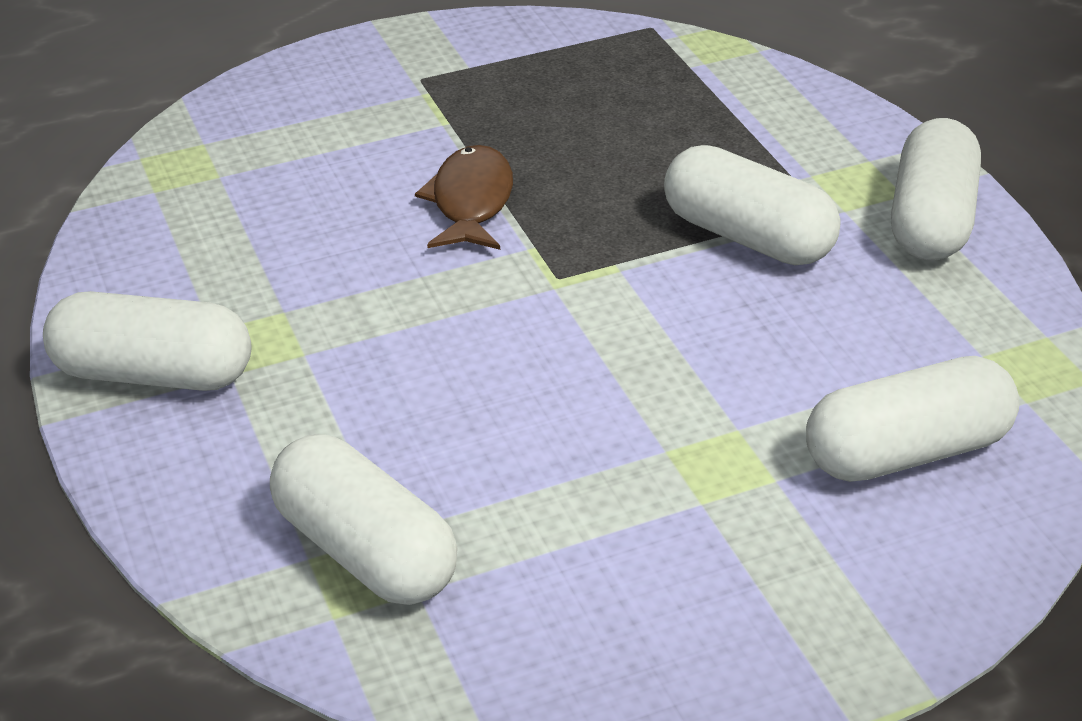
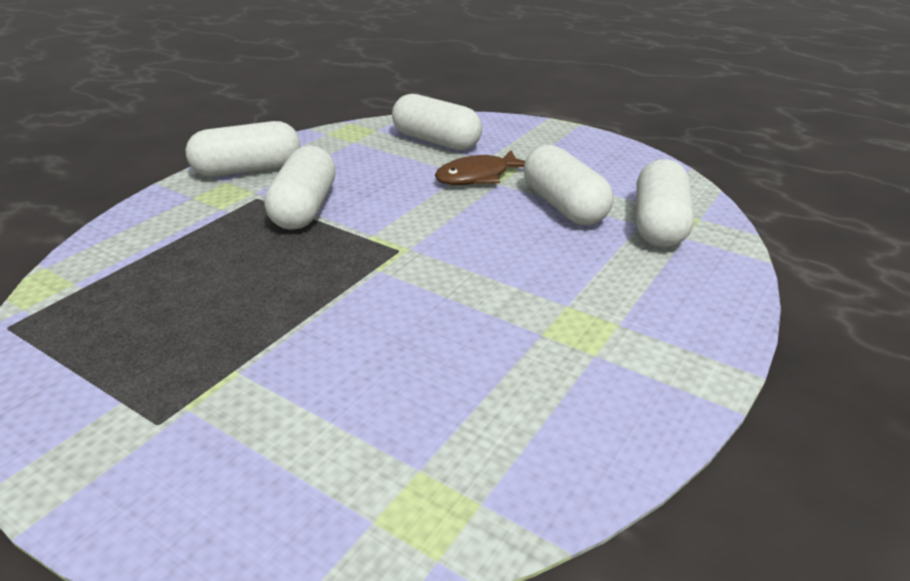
camera: 125 degrees left, 5 degrees down
white capsule [43,291,251,391] -> white capsule moved to [524,145,614,225]
brown fish [415,145,513,250] -> brown fish moved to [435,150,525,185]

